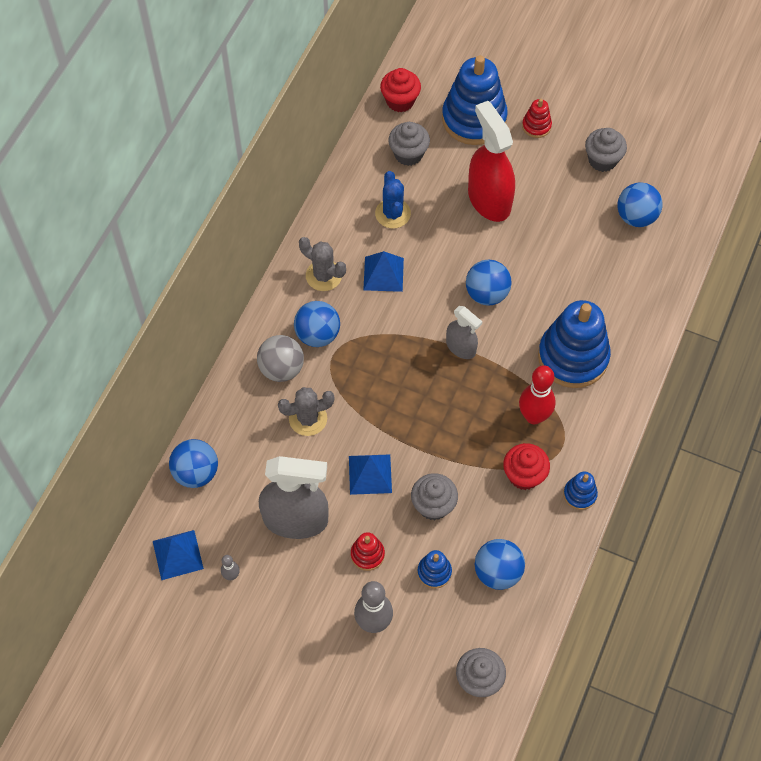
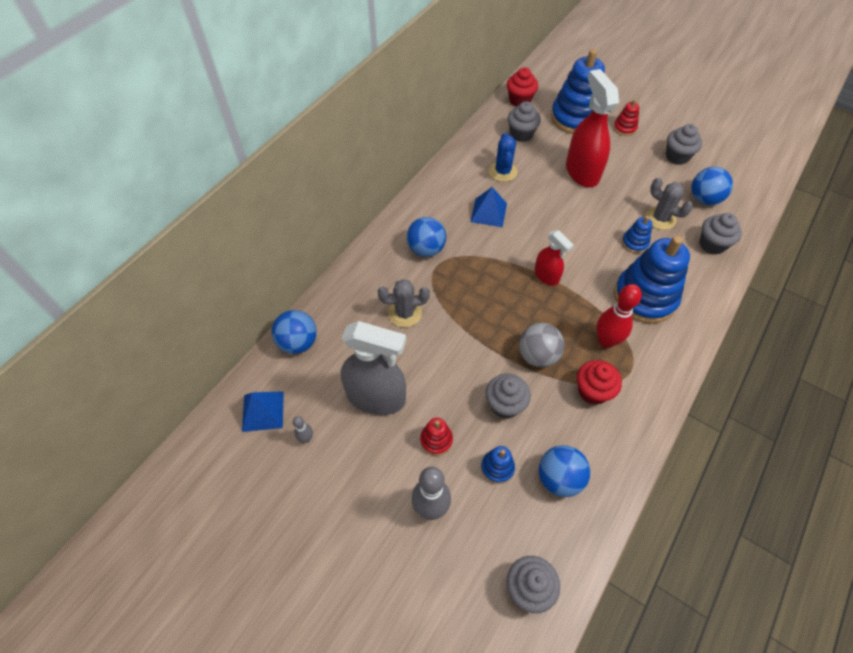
camera: 10 degrees right, 5 degrees down
grey ball [257,335,304,382] -> grey ball moved to [519,323,565,367]
grey cactus [299,237,346,291] -> grey cactus moved to [645,178,693,230]
blue pyramid [349,454,392,495] -> none
grey spray bottle [446,306,482,359] -> red spray bottle [534,230,574,286]
blue ball [466,260,512,305] -> none
blue stacking toy [563,472,598,510] -> blue stacking toy moved to [622,216,652,253]
none -> grey cupcake [700,213,742,255]

